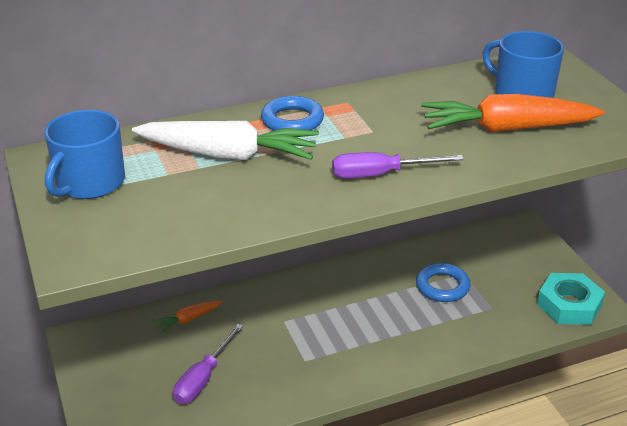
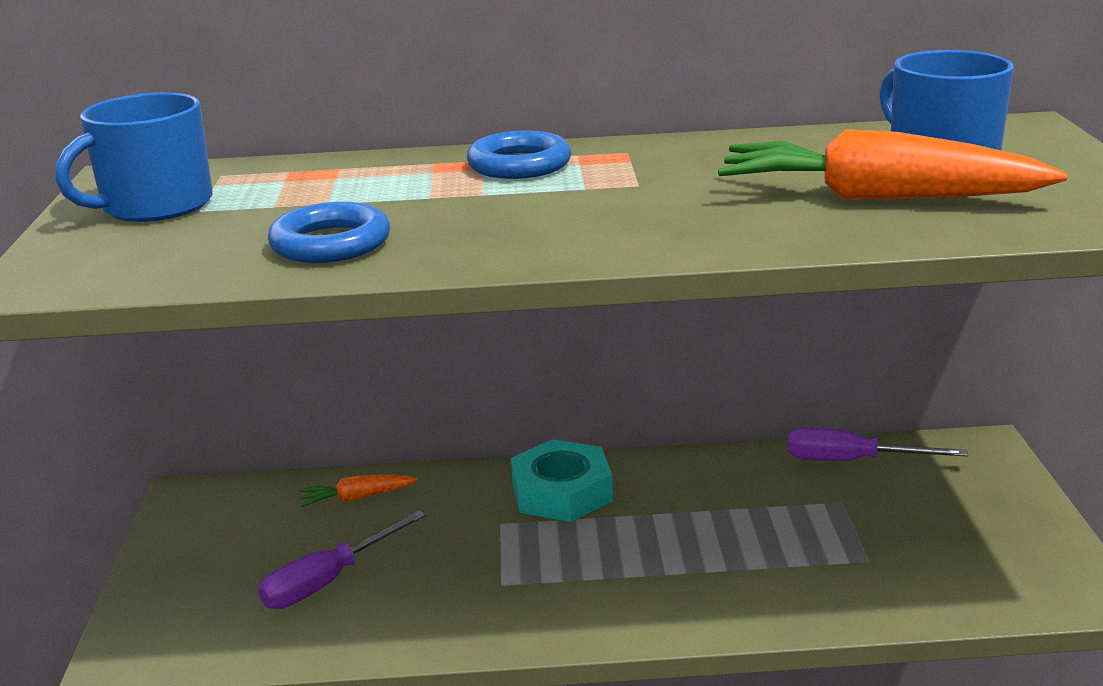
camera: 20 degrees right, 10 degrees down
white carrot [132,121,319,160] -> none
purple screwdriver [332,152,464,179] -> purple screwdriver moved to [788,428,968,461]
blue ring [416,263,470,302] -> blue ring moved to [268,202,390,263]
turquoise nut [537,273,605,325] -> turquoise nut moved to [511,439,613,522]

